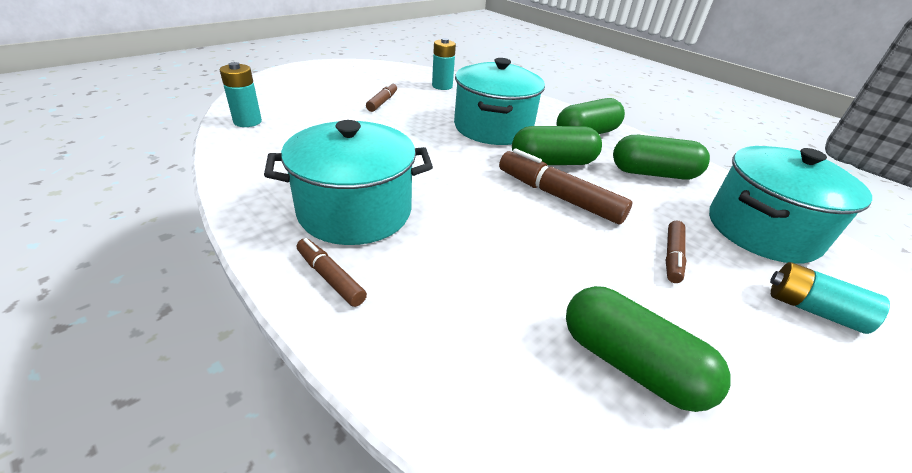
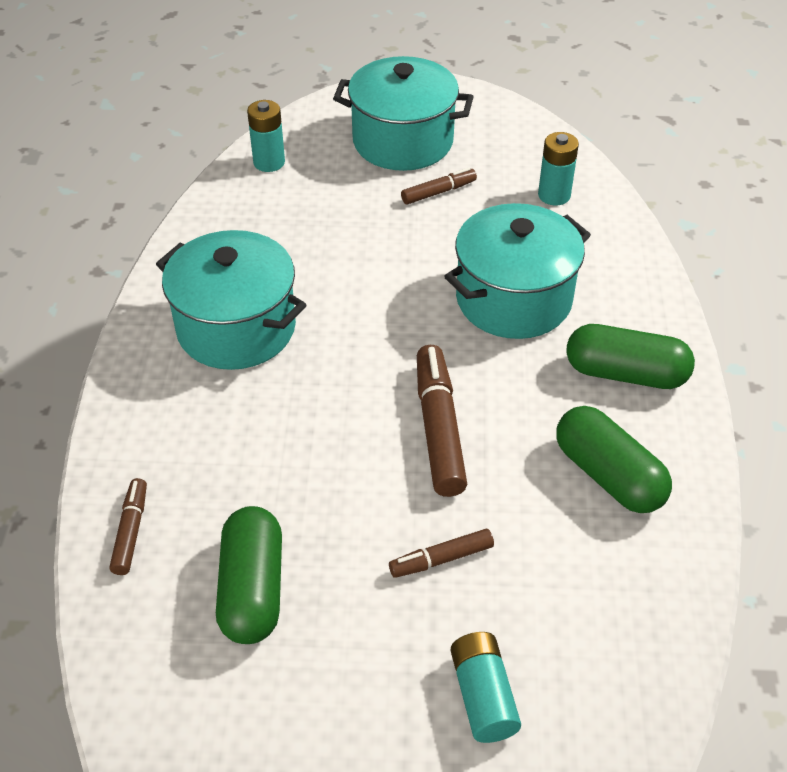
camera: 50 degrees right, 10 degrees up
brown marker [297,238,367,307] -> brown marker moved to [109,478,147,575]
green capsule [512,126,602,165] -> none
turquoise pot [709,146,872,264] -> turquoise pot moved to [333,56,474,171]

